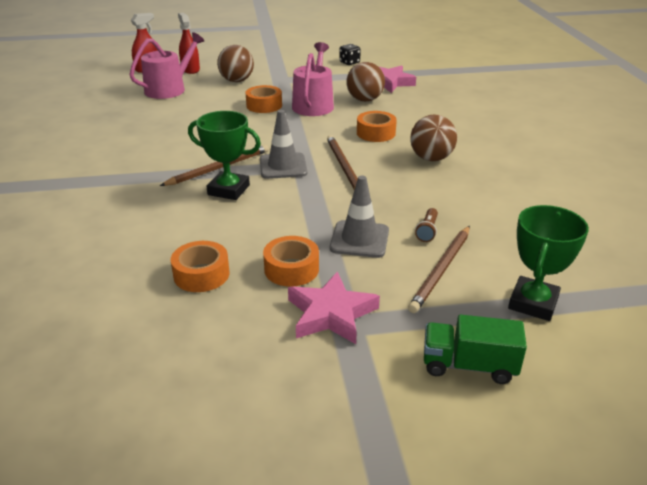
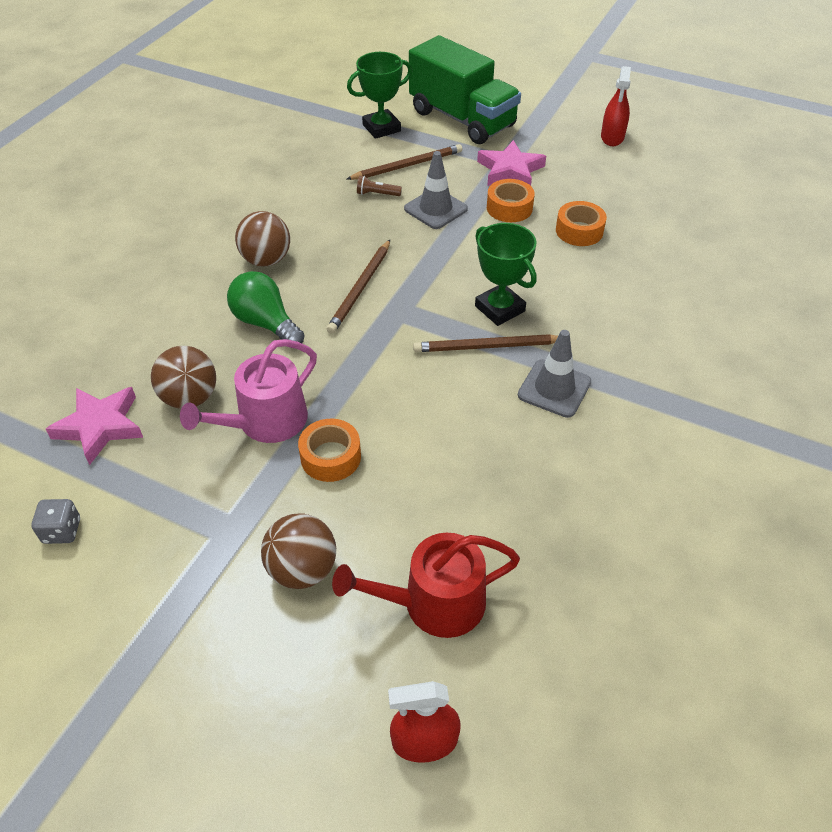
camera: 145 degrees left, 15 degrees up
pink watering can [129,32,204,99] -> red watering can [332,533,520,638]
red spray bottle [178,13,200,74] -> red spray bottle moved to [601,66,631,146]
grey traffic cone [260,110,308,179] -> grey traffic cone moved to [518,330,591,418]
black dice [339,44,361,65] -> grey dice [32,499,80,544]
orange tape [357,111,397,142] -> green light bulb [227,271,304,343]
brown flashlight [415,208,438,242] -> brown flashlight turned 135 degrees counterclockwise [357,176,402,196]
green truck [424,315,527,384] -> green truck [409,35,521,144], size x1.91

